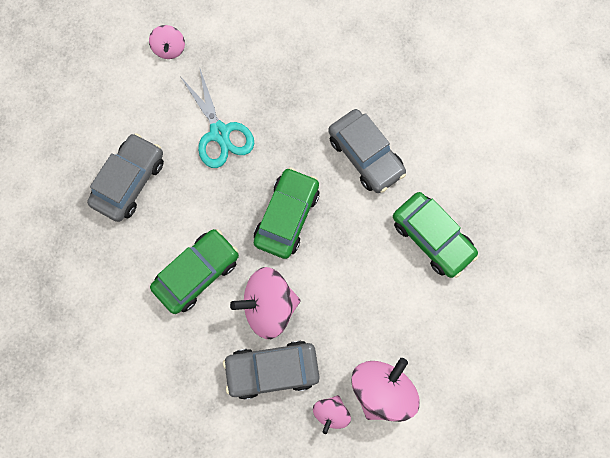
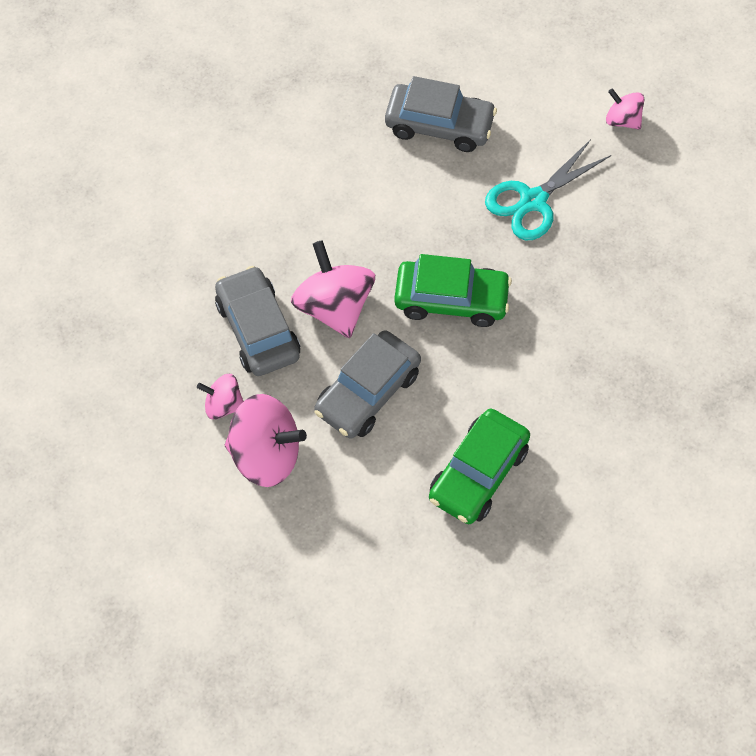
camera: 75 degrees right, 15 degrees down
pink spinning top [149,25,185,59] -> pink spinning top turned 60 degrees clockwise [606,88,645,130]
green car [150,229,239,314] -> none
grey car [328,109,406,193] -> grey car moved to [314,330,421,439]

